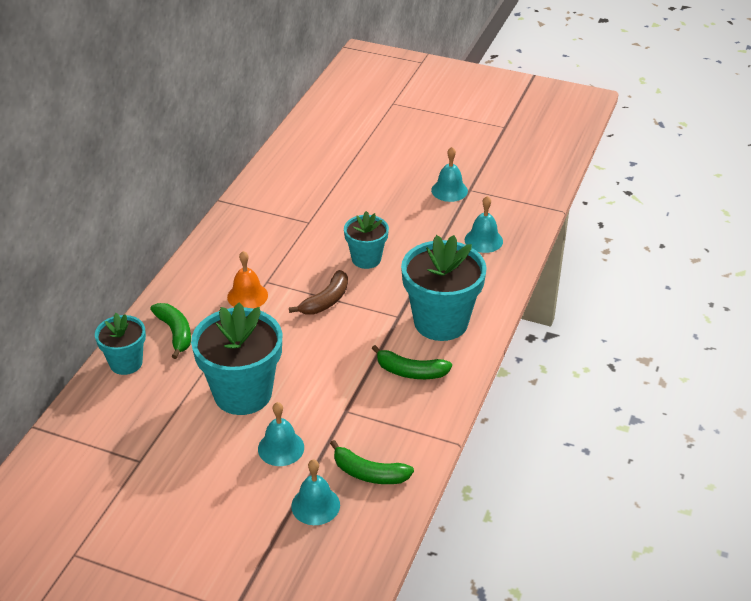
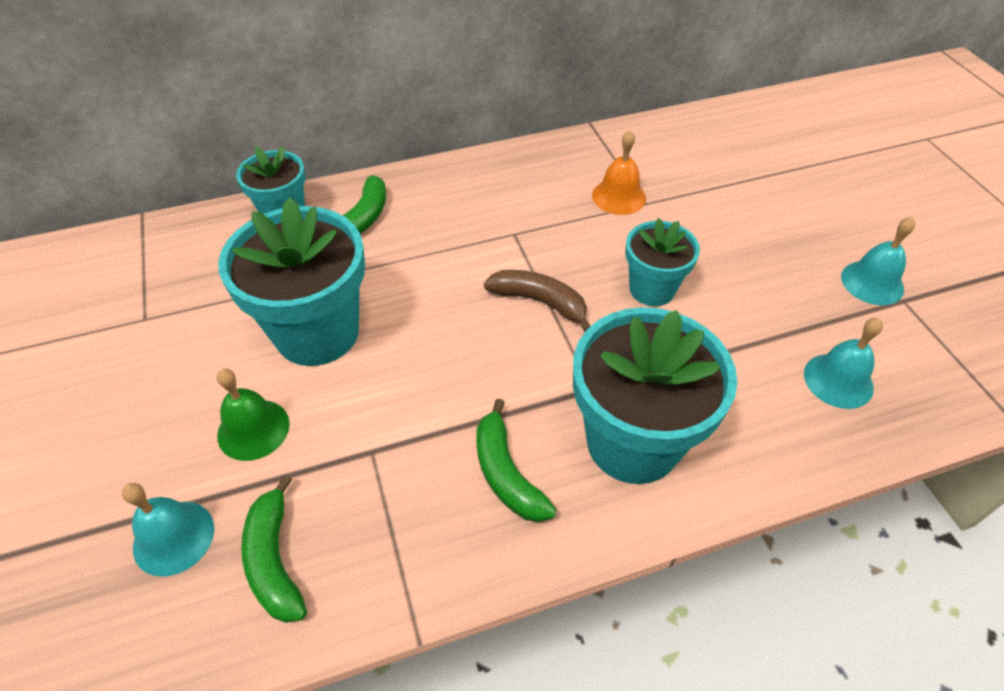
camera: 50 degrees right, 10 degrees up
orange bell [227,251,268,309] -> orange bell moved to [592,130,646,215]
turquoise bell [258,402,304,466] -> green bell [217,369,289,461]
brown banana [289,270,348,315] -> brown banana turned 150 degrees counterclockwise [484,270,590,331]

